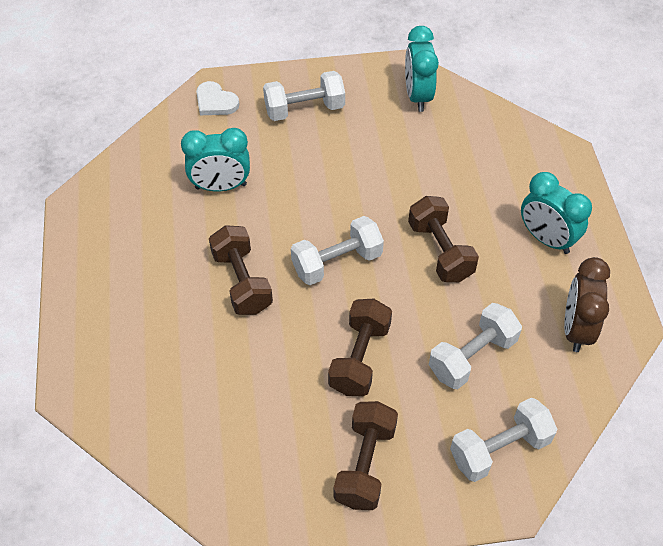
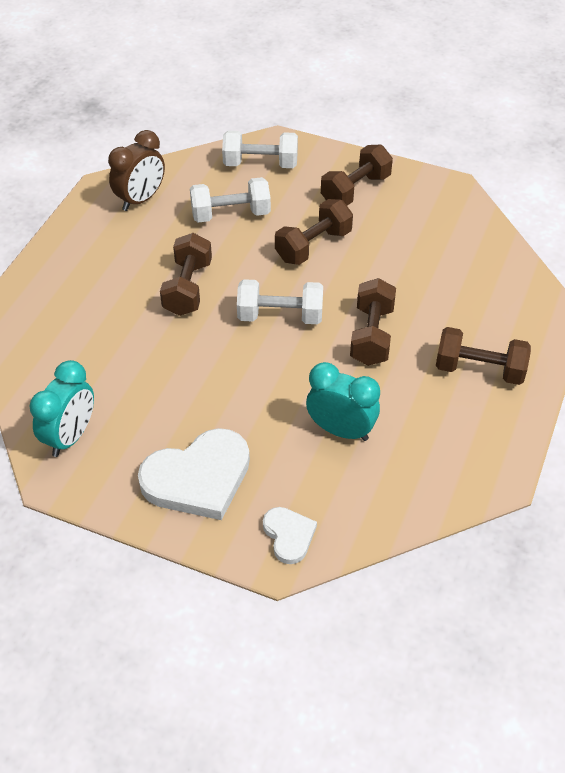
camera: 150 degrees left, 5 degrees down
white dumbbell [263,71,345,121] -> white heart [138,428,250,520]
turquoise clock [521,172,592,254] -> none
none -> brown dumbbell [436,327,531,385]

